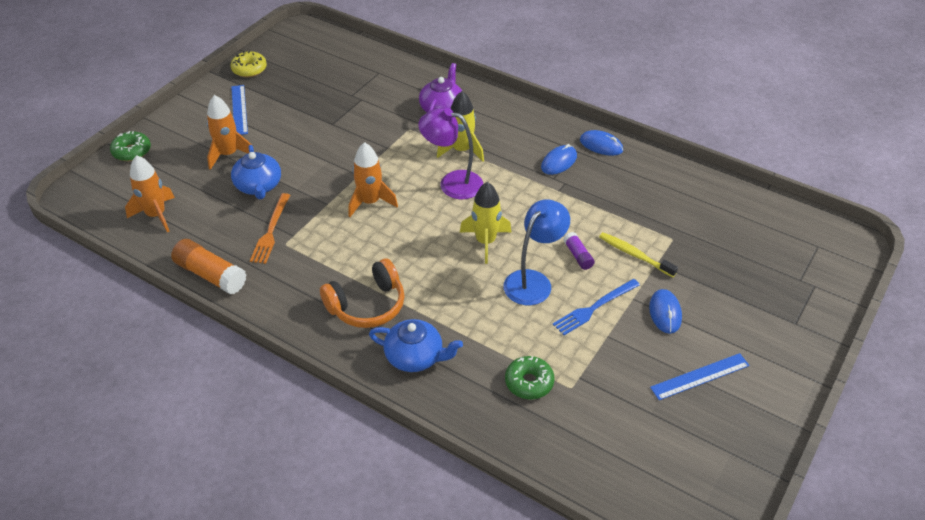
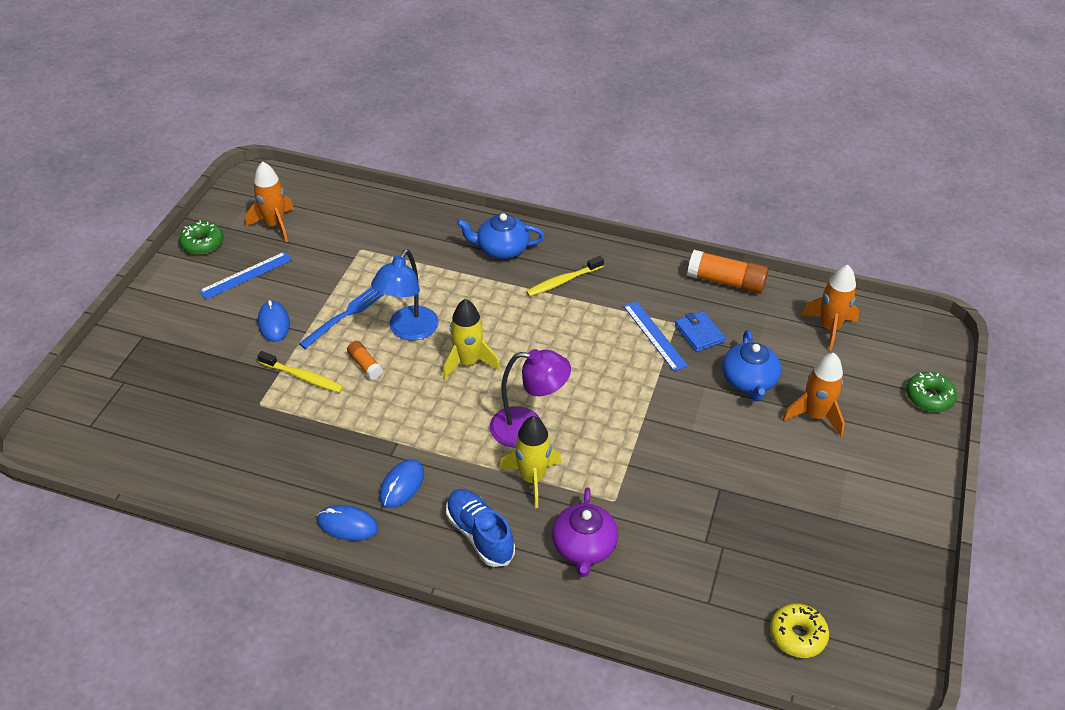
camera: 165 degrees right, 0 degrees up
yellow donut [231,51,267,77] -> yellow donut moved to [770,603,829,658]
blue ruler [231,85,248,135] -> blue ruler moved to [623,301,688,371]
blue teapot [231,145,281,199] -> blue teapot turned 150 degrees counterclockwise [722,330,781,401]
orange fork [250,193,290,264] -> blue wallet [675,311,726,352]
orange headphones [320,258,404,328] -> yellow toothbrush [526,256,604,297]
orange rocket [349,142,398,217] -> orange rocket moved to [245,161,294,242]
green donut [505,356,555,399] -> green donut moved to [179,220,224,255]
purple glue stick [563,232,595,270] -> orange glue stick [347,341,383,380]
none -> blue shoe [446,489,515,567]

